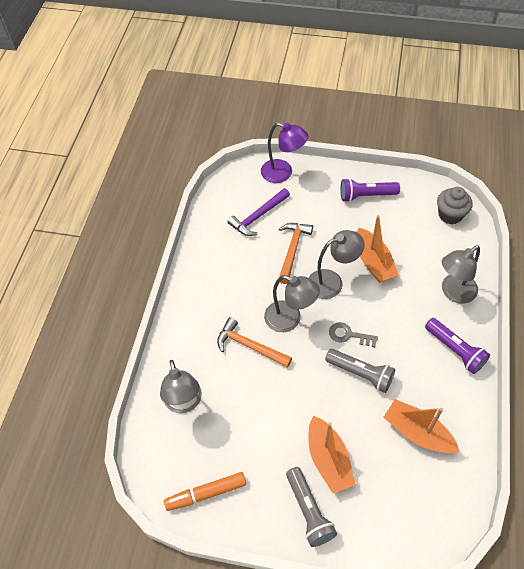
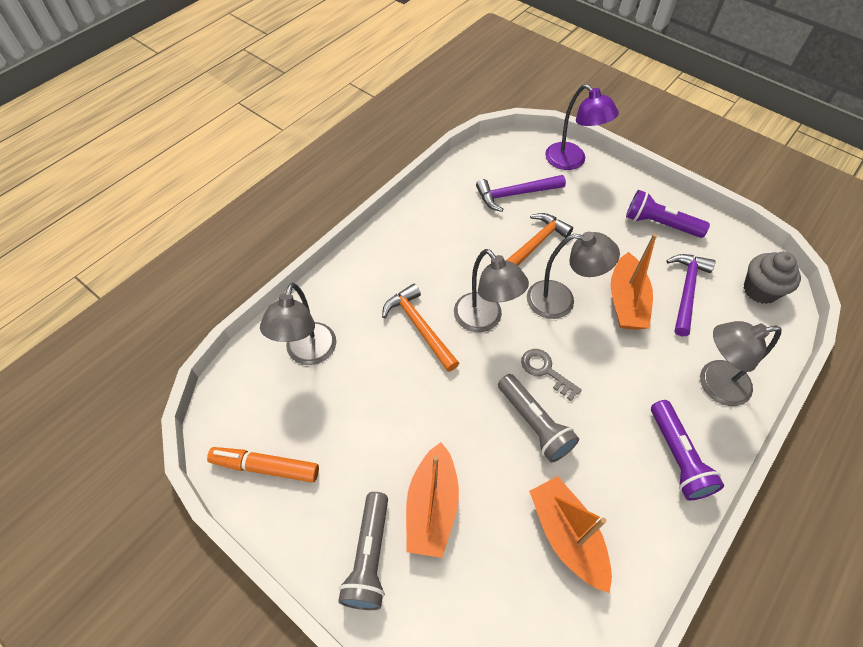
camera: 25 degrees right, 0 degrees up
none -> purple hammer [667,254,715,336]

